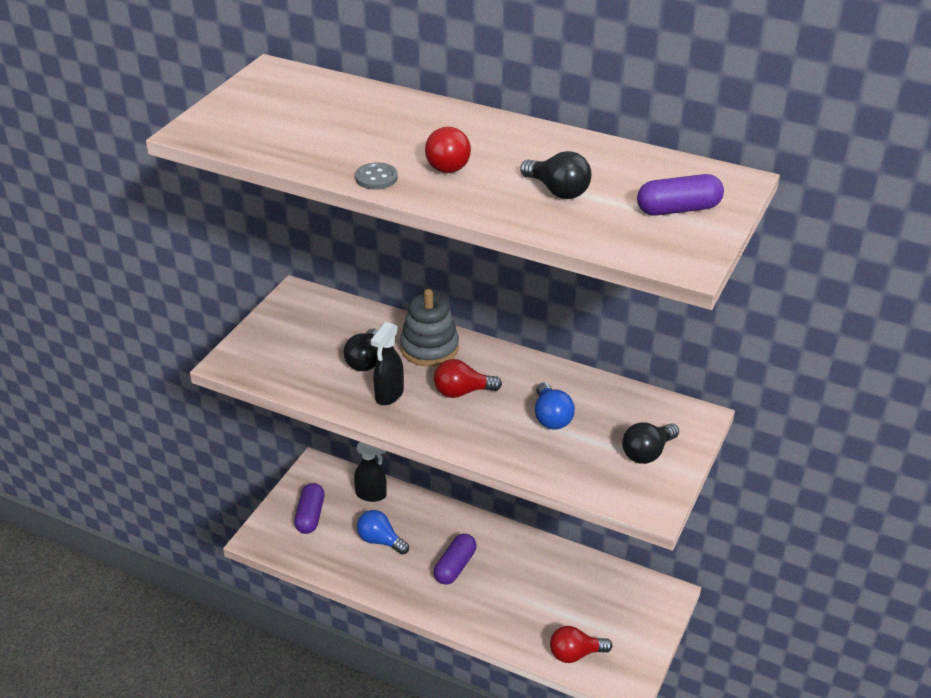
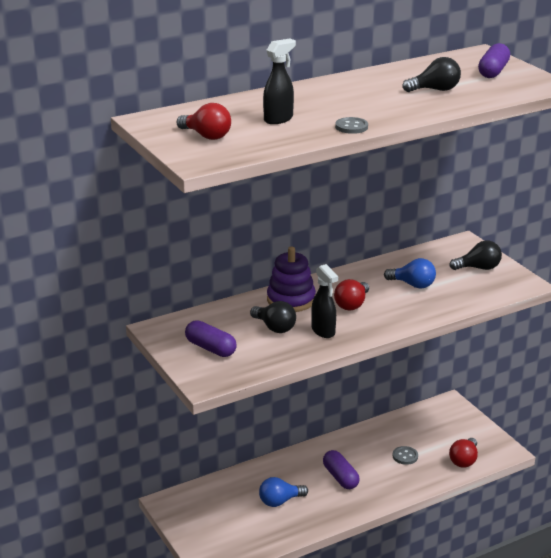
camera: 55 degrees left, 10 degrees down
purple capsule [294,483,325,534] -> purple capsule moved to [185,320,237,357]
black spray bottle [354,442,387,502] -> black spray bottle moved to [263,38,296,124]
grey stacking toy [400,289,459,367] -> purple stacking toy [267,247,316,312]
red light bulb [425,127,471,173] -> red light bulb moved to [177,103,231,140]
black light bulb [622,422,679,464] -> black light bulb turned 90 degrees counterclockwise [449,240,502,270]
none -> grey button [393,446,418,465]

